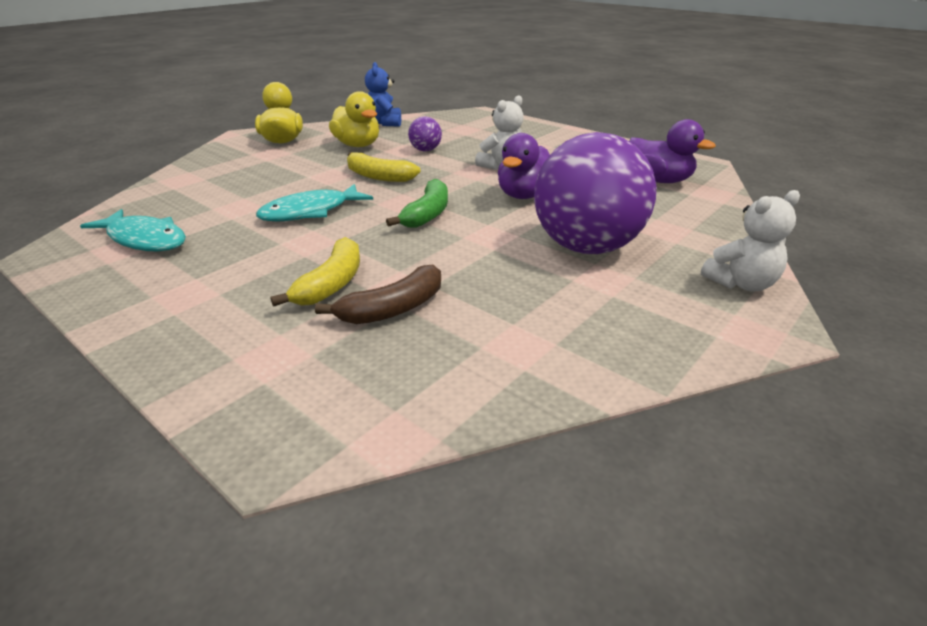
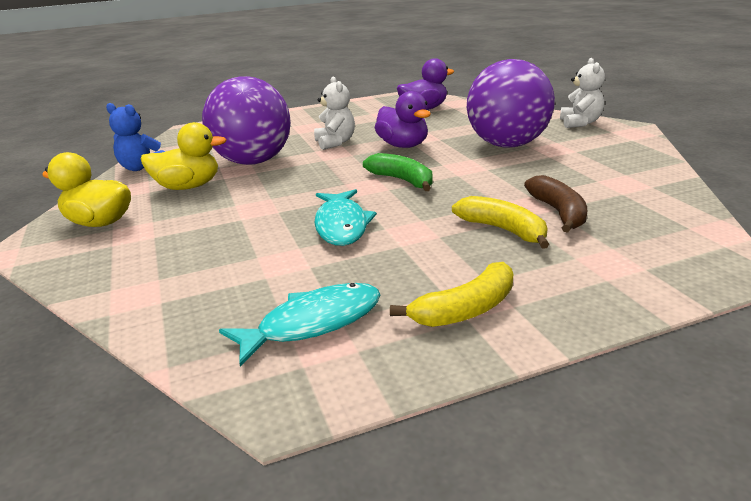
camera: 60 degrees left, 5 degrees down
yellow banana [347,152,420,182] -> yellow banana moved to [390,262,513,327]
purple ball [408,116,442,151] -> purple ball [202,76,291,165], size x2.39

